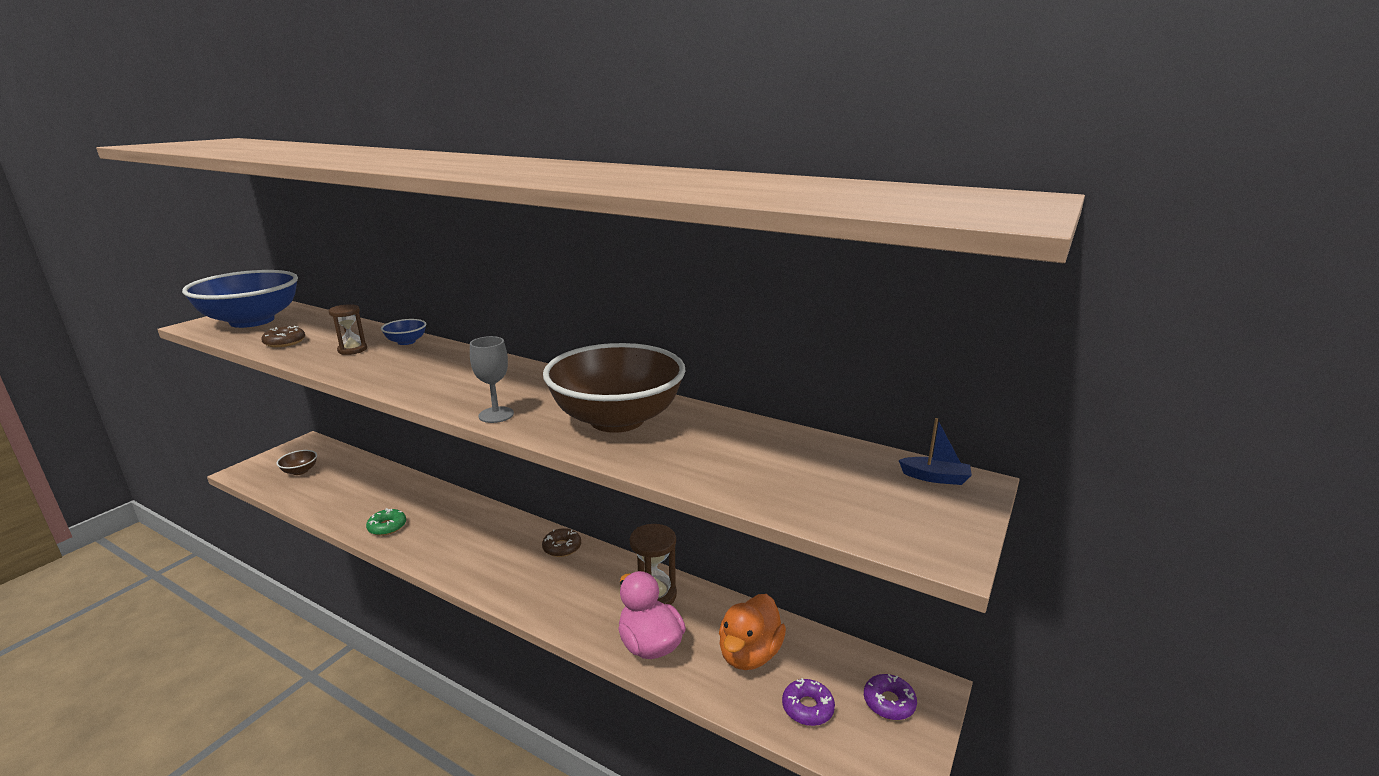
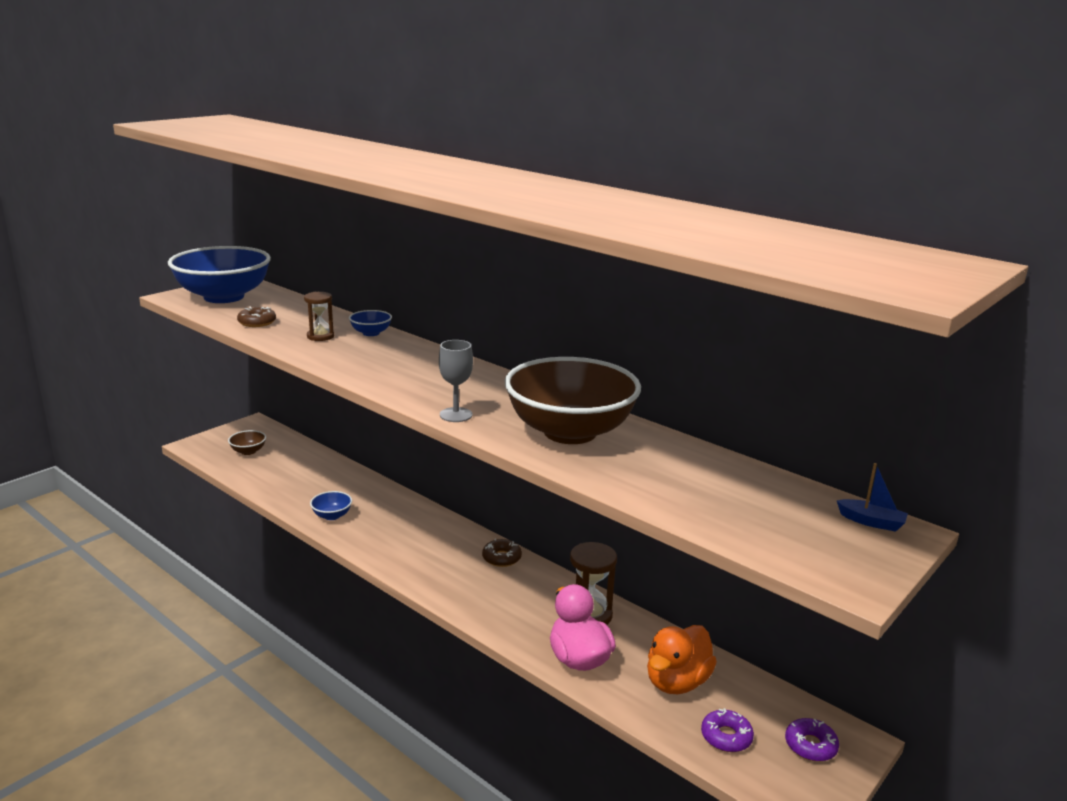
camera: 10 degrees right, 0 degrees up
green donut [366,508,406,536] -> blue bowl [310,491,352,520]

